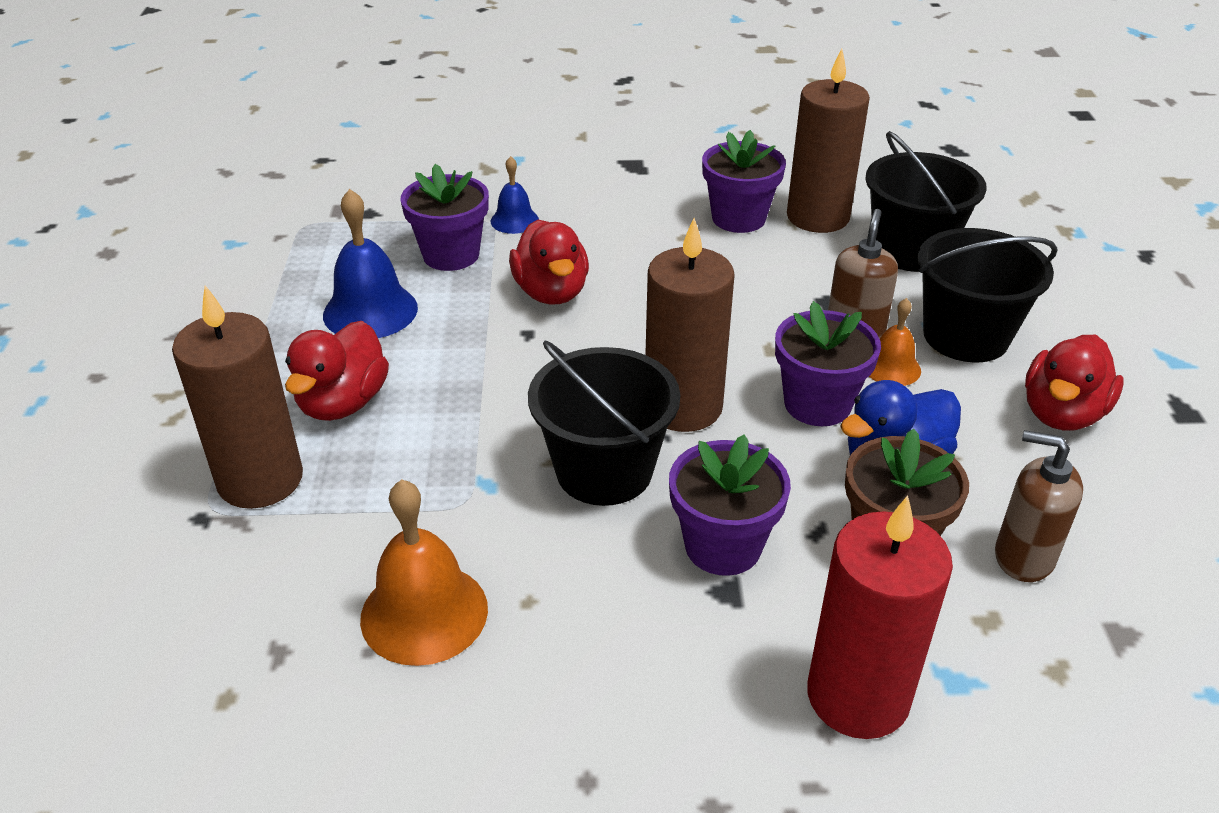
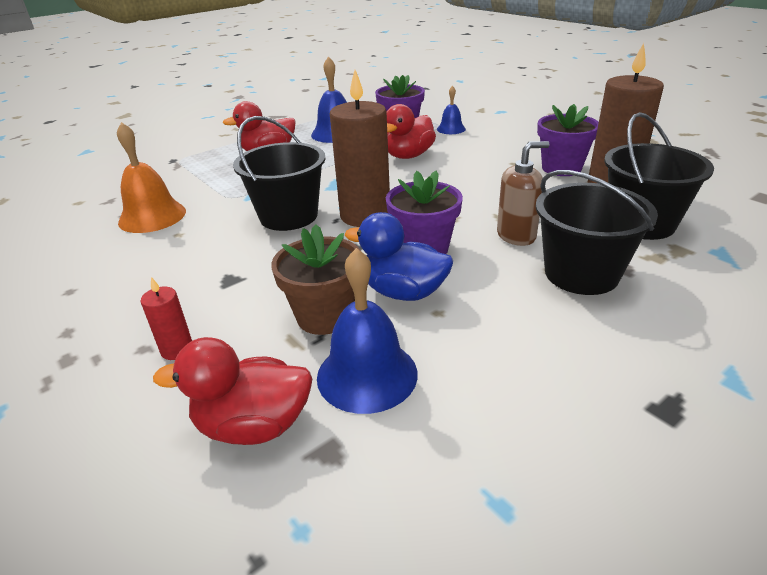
camera: 55 degrees right, 5 degrees down
brown candle [172,285,303,509] -> none
purple flower pot [669,434,791,576] -> none
red candle [807,495,953,739] -> red candle [141,277,192,360], size x0.45
orange bell [869,298,921,386] -> none
brown soap dispenser [995,430,1083,582] -> blue bell [317,248,418,414]
red duck [1025,335,1124,431] -> red duck moved to [153,337,312,445]

